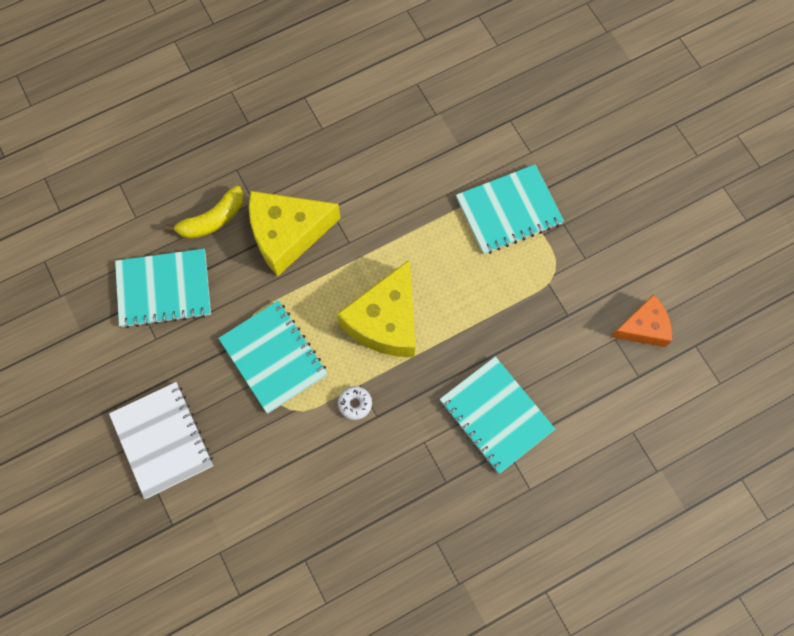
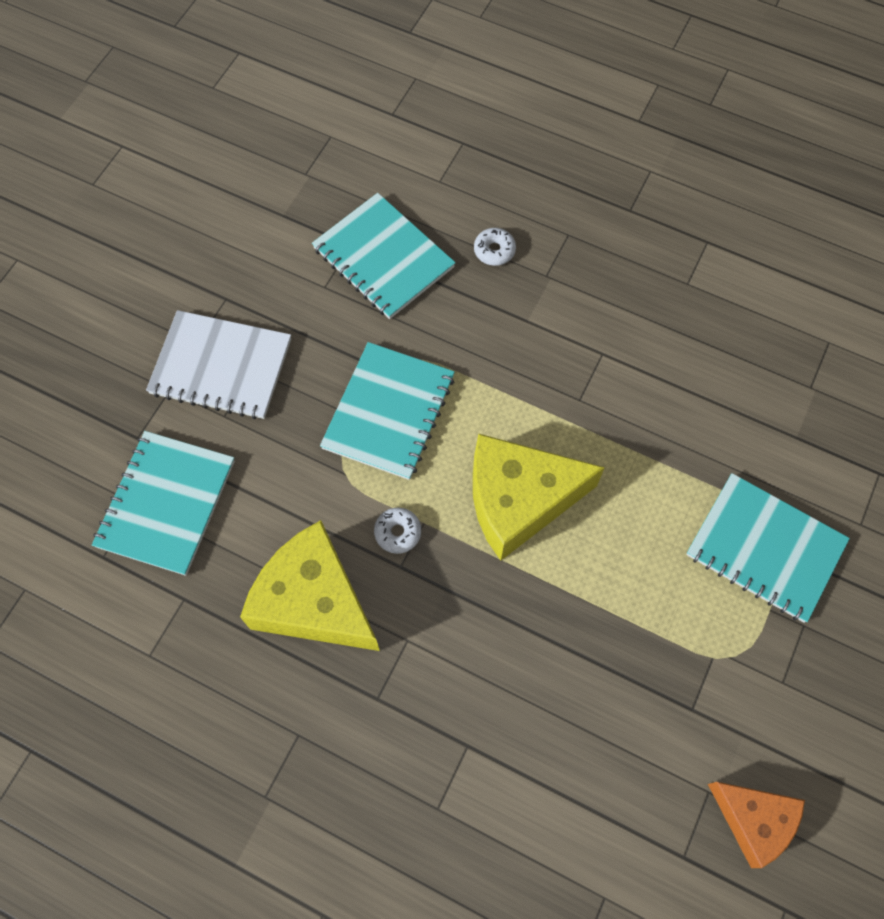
camera: 55 degrees right, 5 degrees down
white notebook [109,382,213,499] -> white notebook turned 75 degrees clockwise [146,310,291,419]
yellow banana [165,186,244,239] -> white donut [474,228,516,266]
yellow cheese [249,191,341,276] -> yellow cheese moved to [240,520,380,651]
turquoise notebook [440,356,555,474] -> turquoise notebook moved to [92,431,235,576]

